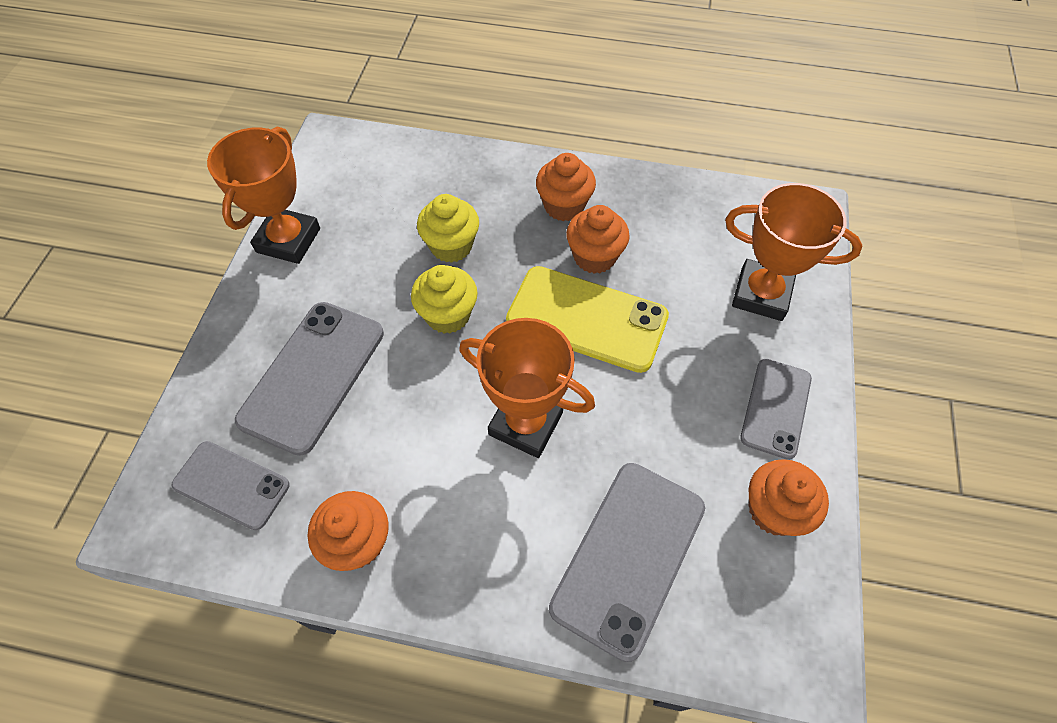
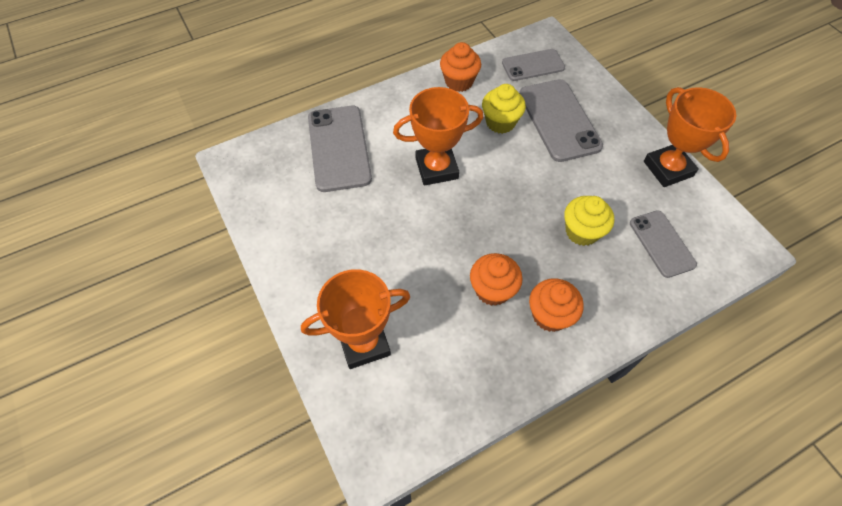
camera: 140 degrees right, 0 degrees up
yellow cupcake [411,265,478,334] -> yellow cupcake moved to [482,84,526,134]
yellow phone [506,266,669,373] -> none
grey phone [740,359,812,460] -> grey phone moved to [630,210,697,278]
orange cupcake [749,459,829,536] -> none

